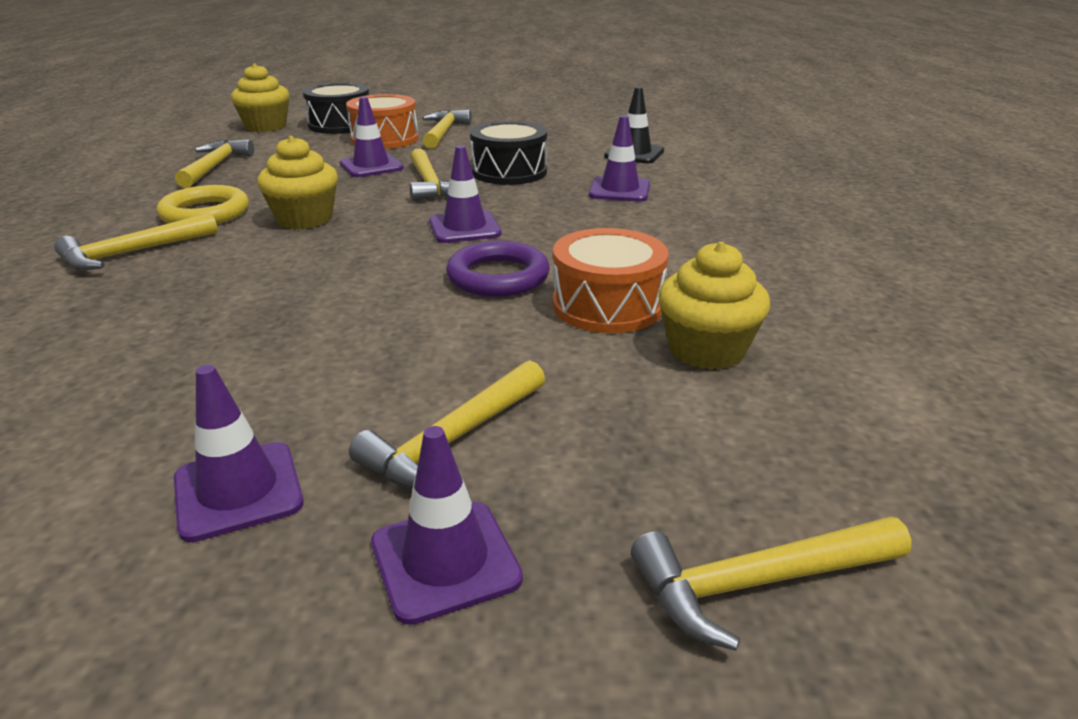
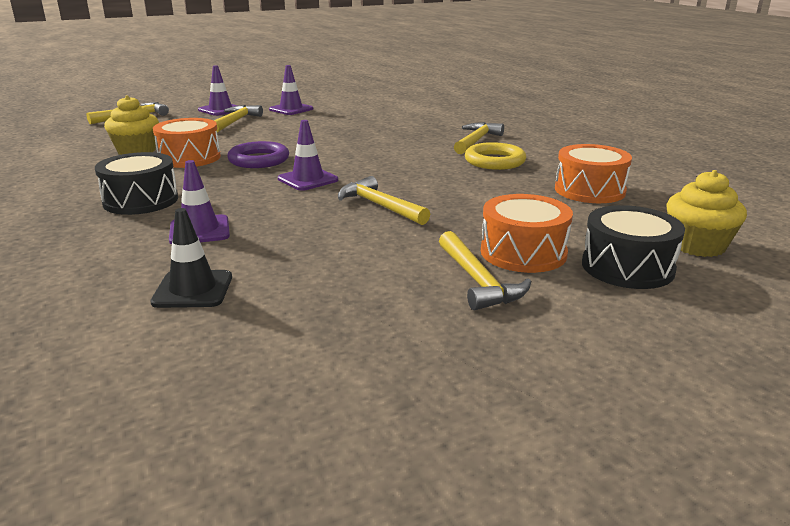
camera: 155 degrees right, 5 degrees down
yellow hammer [175,140,254,188] -> orange drum [555,144,632,203]
yellow cupcake [257,136,338,229] -> none
purple traffic cone [340,97,404,177] -> none
black drum [470,121,547,185] -> black drum moved to [95,152,178,215]

